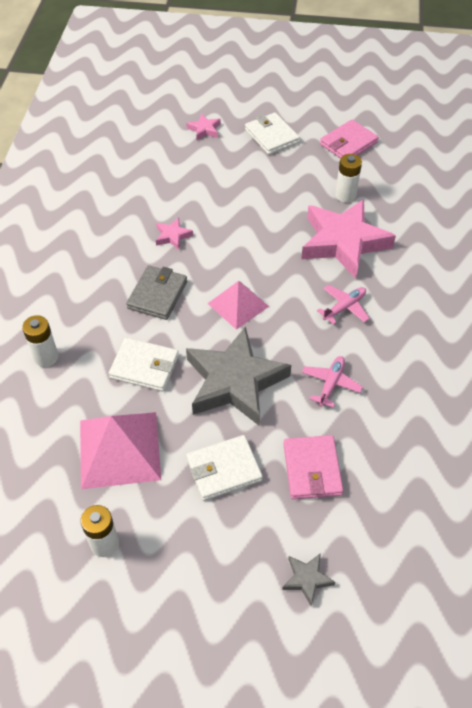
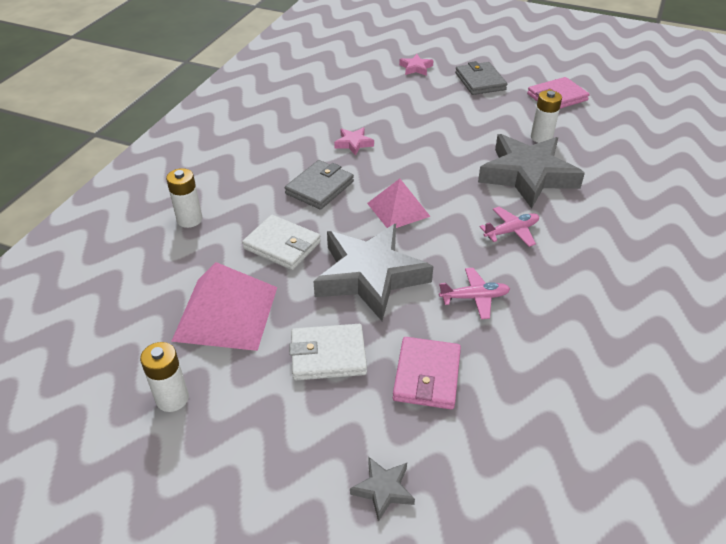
camera: 15 degrees right, 10 degrees down
white wallet [245,112,300,155] -> grey wallet [455,61,507,95]
pink star [301,199,396,279] -> grey star [478,134,585,209]
pink plane [302,356,363,408] -> pink plane turned 45 degrees clockwise [439,268,510,319]

